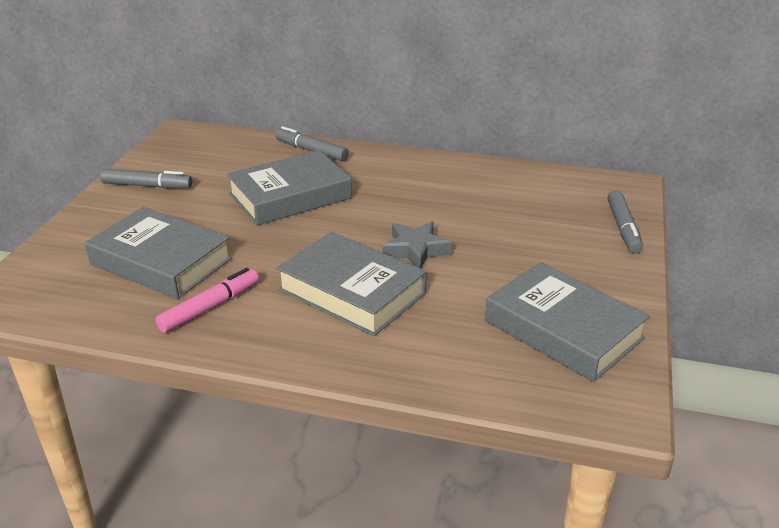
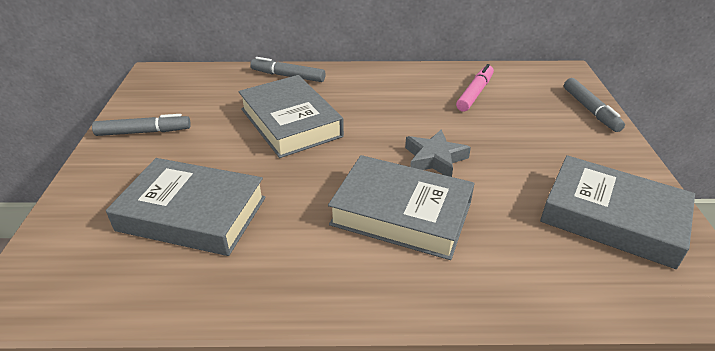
camera: 15 degrees left, 5 degrees up
pink marker [155,268,259,333] -> pink marker moved to [456,64,494,112]
grey book [227,150,352,225] -> grey book turned 75 degrees counterclockwise [238,75,344,158]

